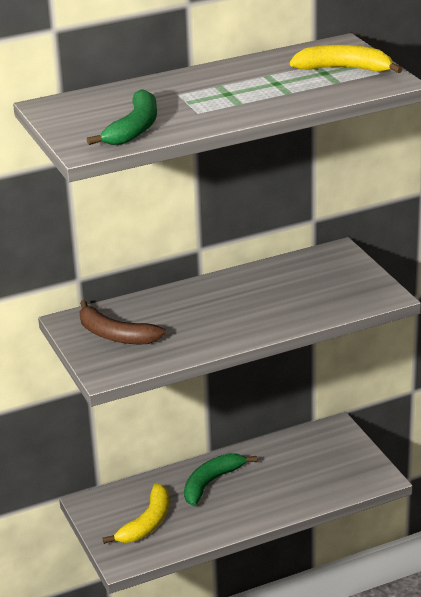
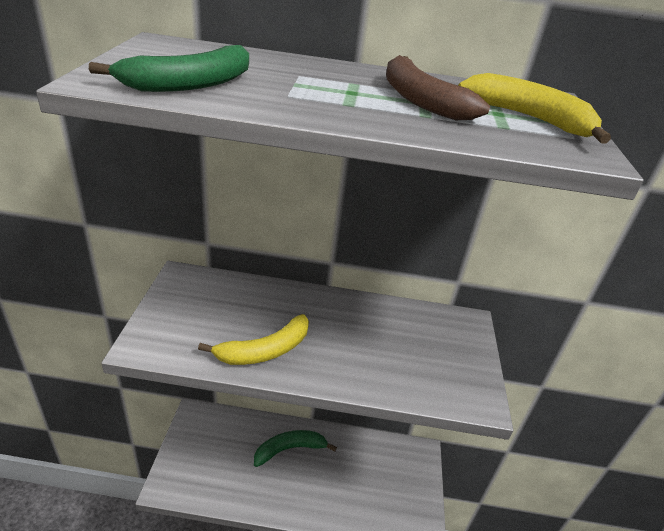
camera: 25 degrees right, 5 degrees up
brown banana [79,300,166,344] -> brown banana moved to [386,55,490,120]
yellow banana [102,483,169,544] -> yellow banana moved to [198,314,309,365]

